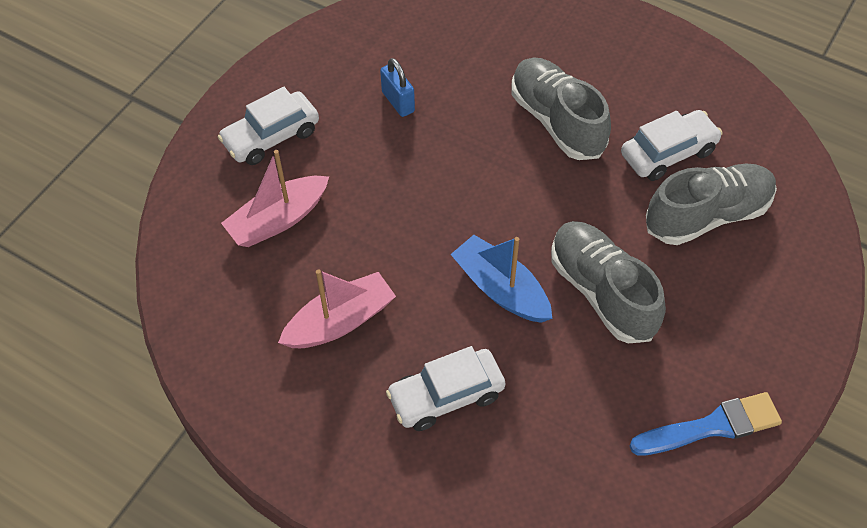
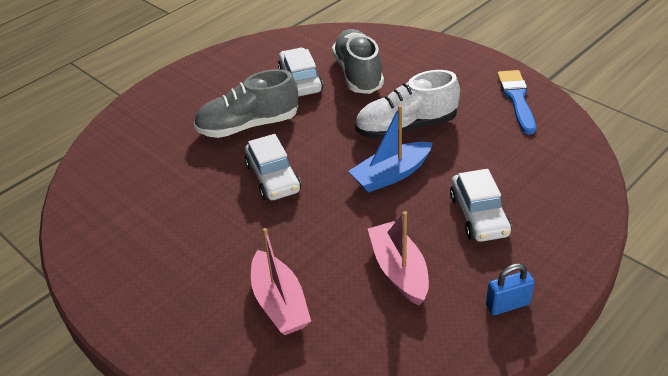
camera: 75 degrees left, 15 degrees down
white car [218,87,319,165] -> white car moved to [245,134,301,200]
blue padlock [380,58,415,117] -> blue padlock moved to [486,263,535,315]
grey shoe [551,221,666,343] -> white shoe [355,70,460,140]

